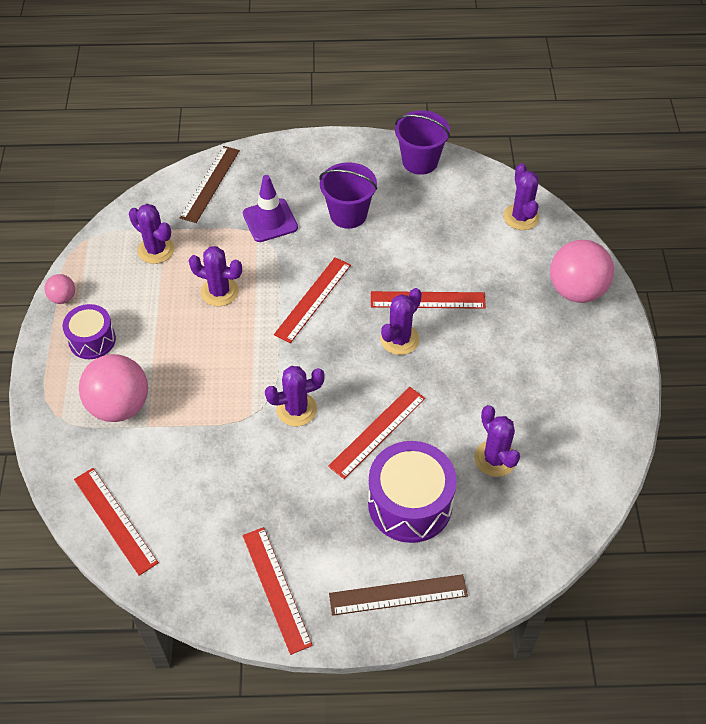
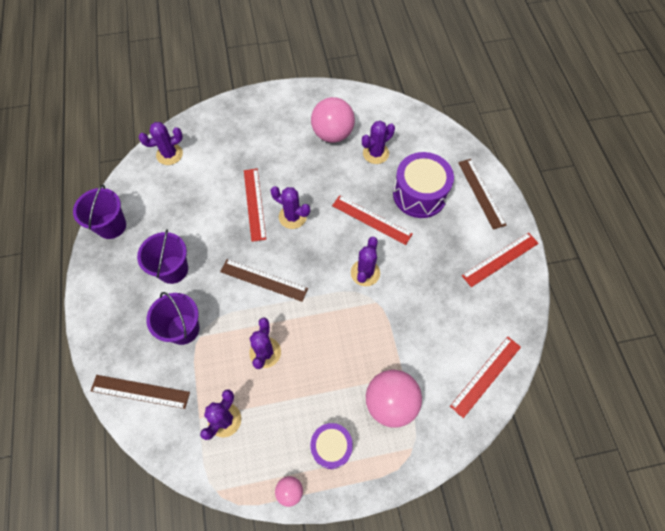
camera: 100 degrees left, 10 degrees up
purple traffic cone [243,175,298,242] -> purple bucket [146,292,199,345]
purple cactus [265,366,325,427] -> purple cactus turned 45 degrees clockwise [351,237,380,286]
red ruler [274,257,351,343] -> brown ruler [220,259,308,302]
pink ball [550,240,614,303] -> pink ball moved to [311,97,355,143]

